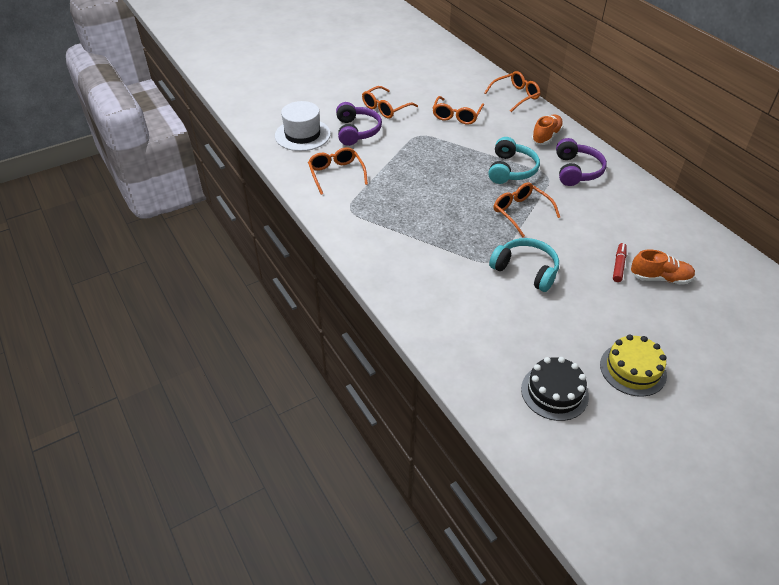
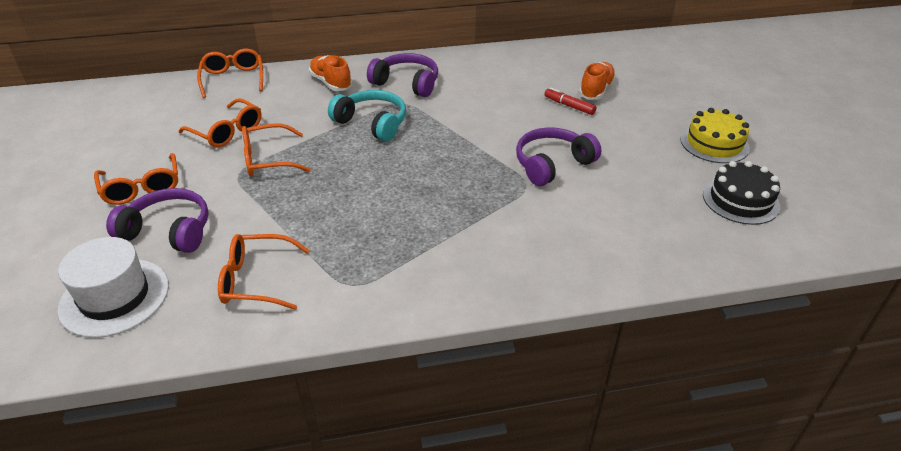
camera: 70 degrees left, 5 degrees down
turquoise headphones [489,238,559,292] -> purple headphones [516,127,601,186]
orange glasses [494,182,560,237] -> orange glasses moved to [242,123,311,176]

